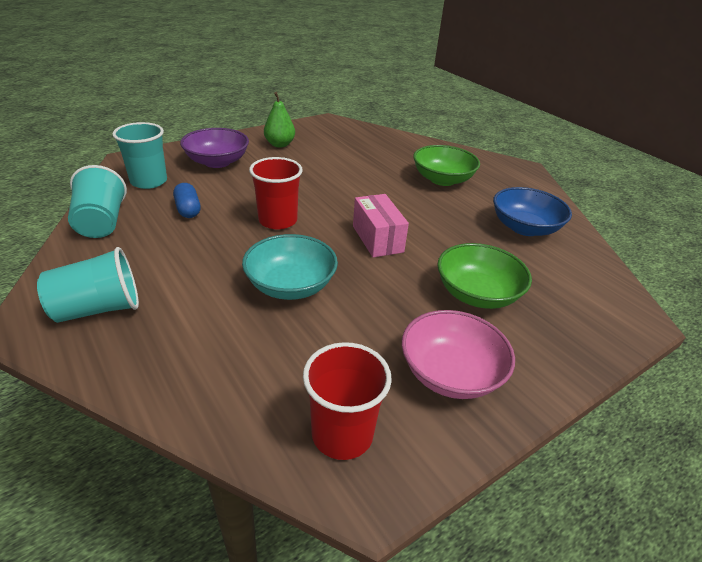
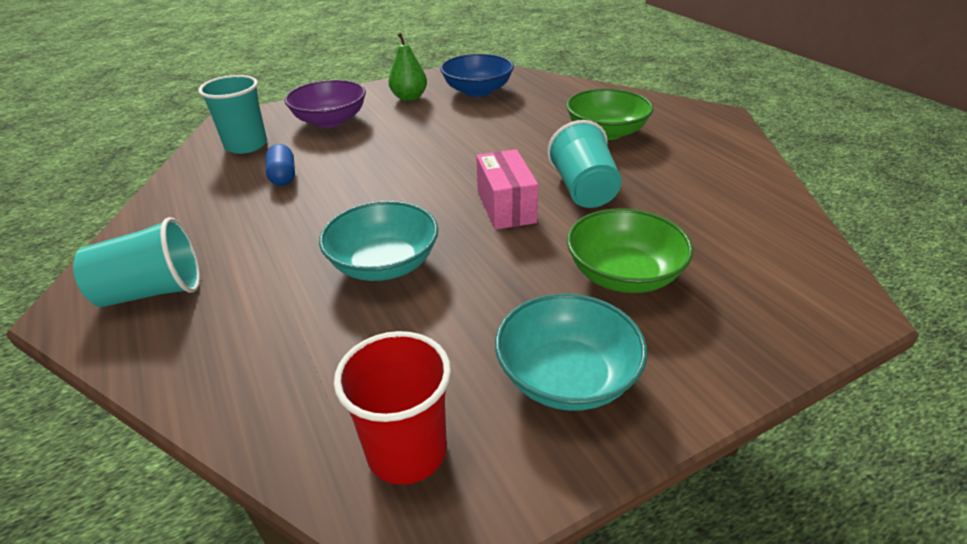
camera: 10 degrees right, 0 degrees up
turquoise cup [68,165,127,238] -> turquoise cup moved to [547,120,622,208]
red cup [249,157,303,230] -> none
pink bowl [402,310,515,399] -> turquoise bowl [495,293,647,411]
blue bowl [493,187,572,236] -> blue bowl moved to [440,54,514,97]

